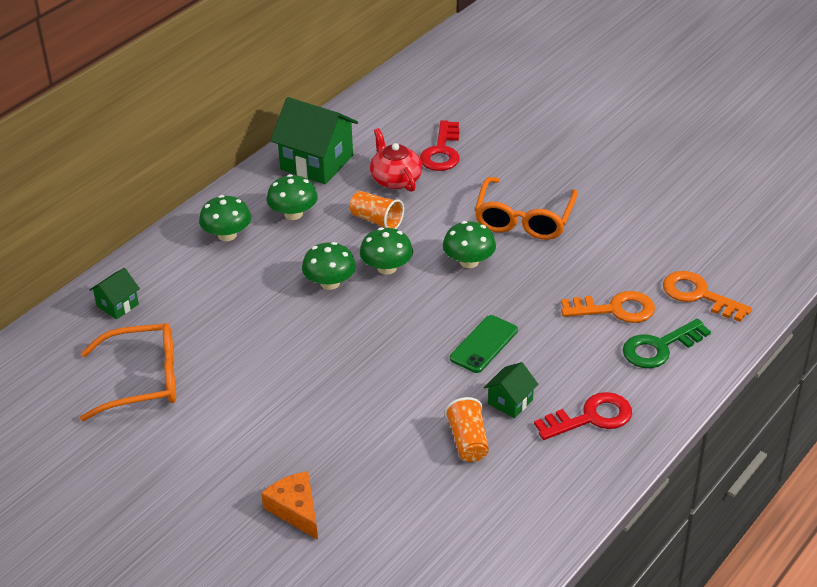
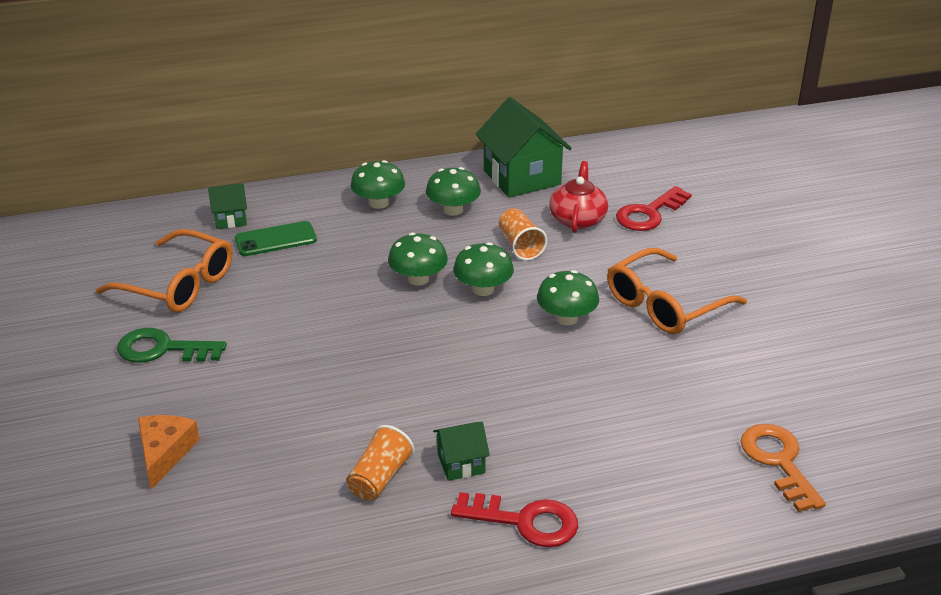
camera: 35 degrees right, 5 degrees down
green phone [450,315,518,373] -> green phone moved to [235,221,317,256]
orange key [561,291,655,323] -> none
green key [623,319,711,368] -> green key moved to [117,328,227,363]

